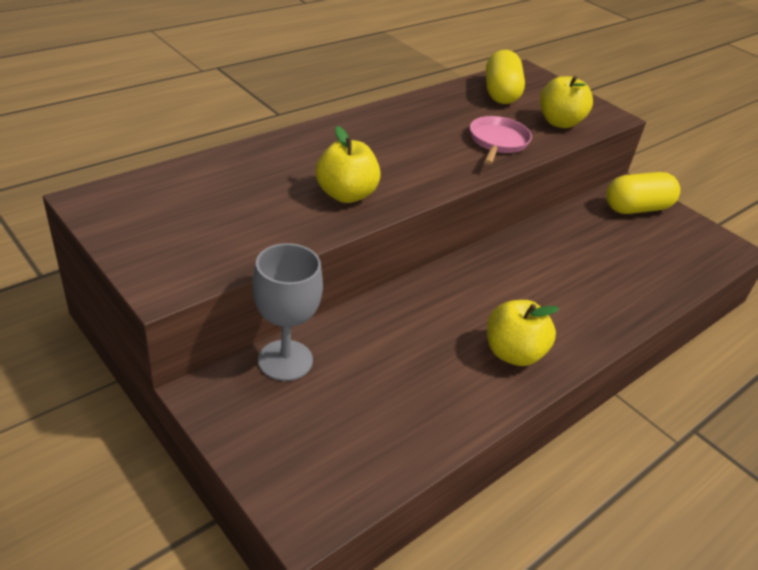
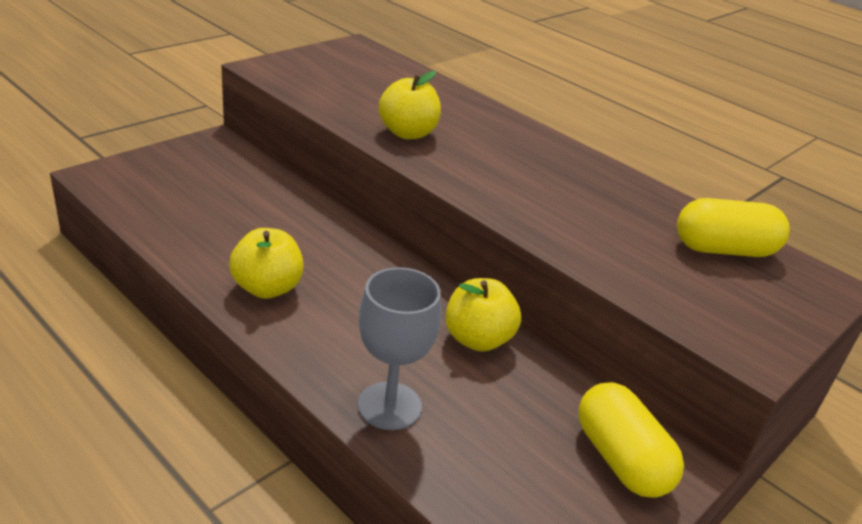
camera: 85 degrees right, 5 degrees down
grey goblet [252,243,323,381] -> grey goblet moved to [358,267,441,430]
pink pan [470,116,532,165] -> none
yellow apple [540,76,593,128] -> yellow apple moved to [446,278,521,352]

